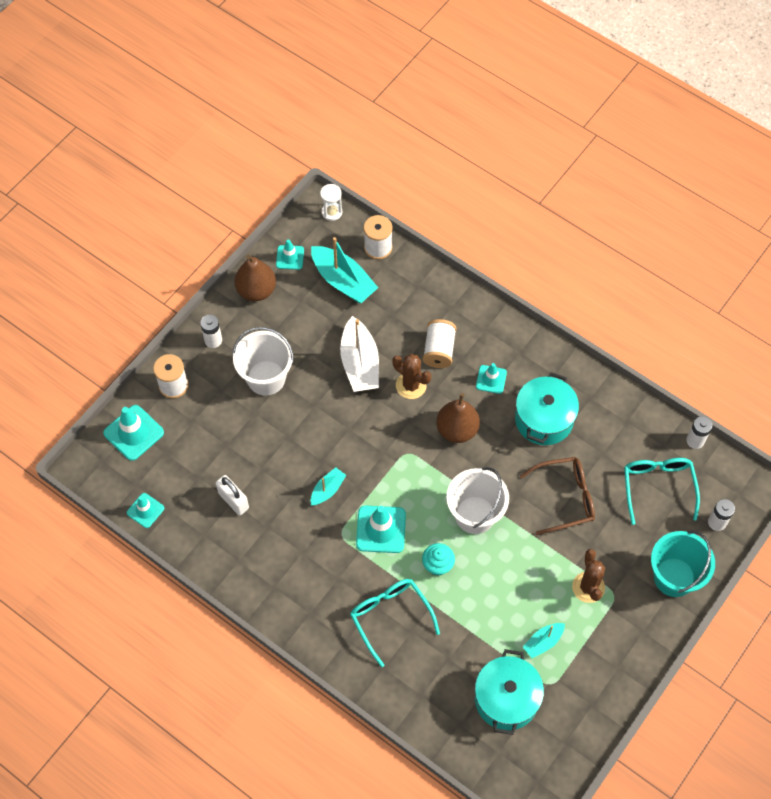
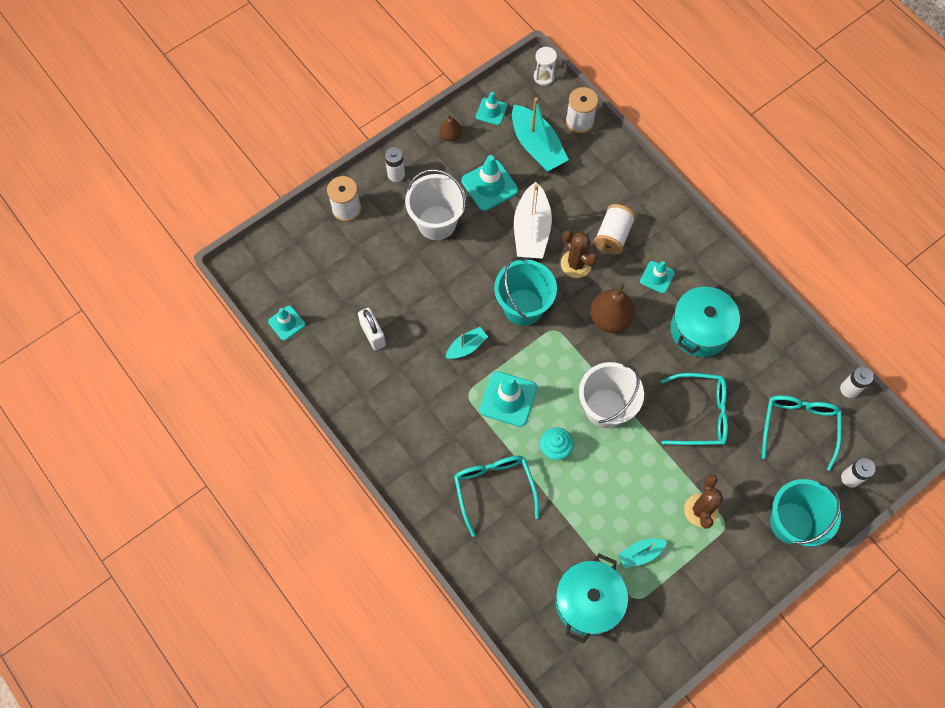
camera: 15 degrees right, 5 degrees up
turquoise traffic cone [103,405,164,461] -> turquoise traffic cone moved to [461,155,518,211]
brown pear [235,255,276,301] -> brown pear [439,114,462,142], size x0.55
brown glasses [520,457,595,535] -> turquoise glasses [661,373,728,445]
none -> turquoise bucket [494,257,557,326]

